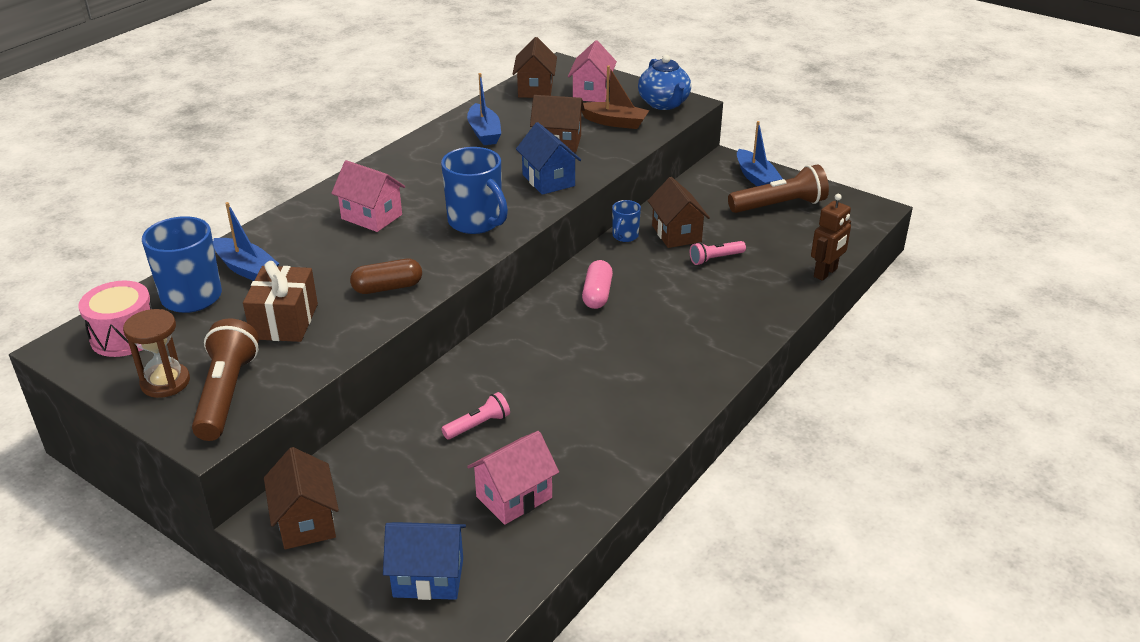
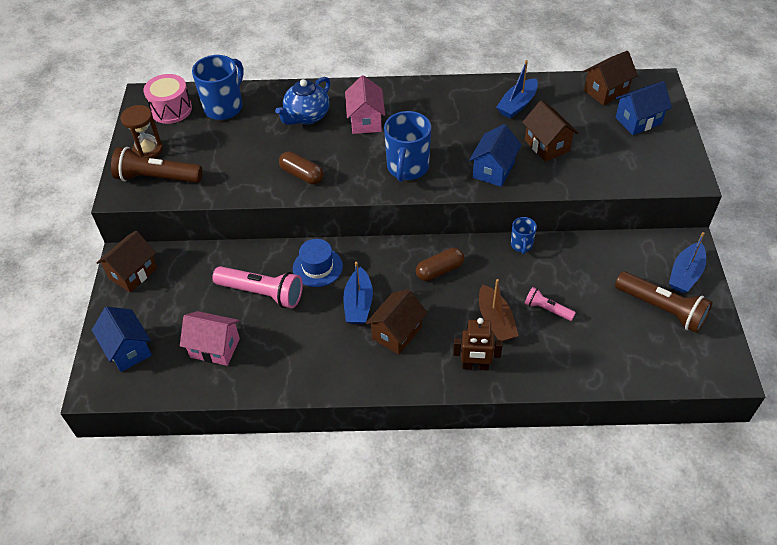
camera: 55 degrees right, 15 degrees up
brown flashlight [192,318,259,441] -> brown flashlight turned 135 degrees counterclockwise [111,147,202,183]
blue boat [213,202,279,281] -> blue boat moved to [343,262,373,324]
brown gift [243,261,318,342] -> none
pink flashlight [442,392,510,440] -> pink flashlight [212,266,303,308], size x1.83
pink house [568,40,617,102] -> blue house [615,81,672,135]
brown boat [582,65,649,129] -> brown boat moved to [479,279,519,341]
pink capsule [582,260,613,309] -> brown capsule [416,248,464,281]
blue mug [612,200,641,242] -> blue mug turned 75 degrees counterclockwise [511,217,537,254]
blue teapot [638,55,691,110] -> blue teapot moved to [275,77,331,125]
brown house [648,177,710,248] -> brown house moved to [365,289,427,355]
brown robot [811,194,851,281] -> brown robot moved to [453,318,503,371]
none -> blue hat [293,239,343,287]

